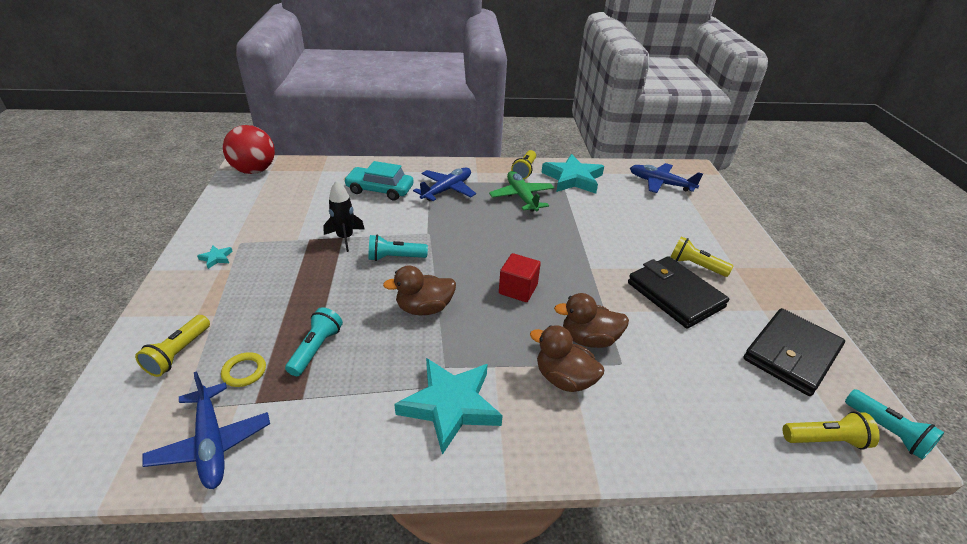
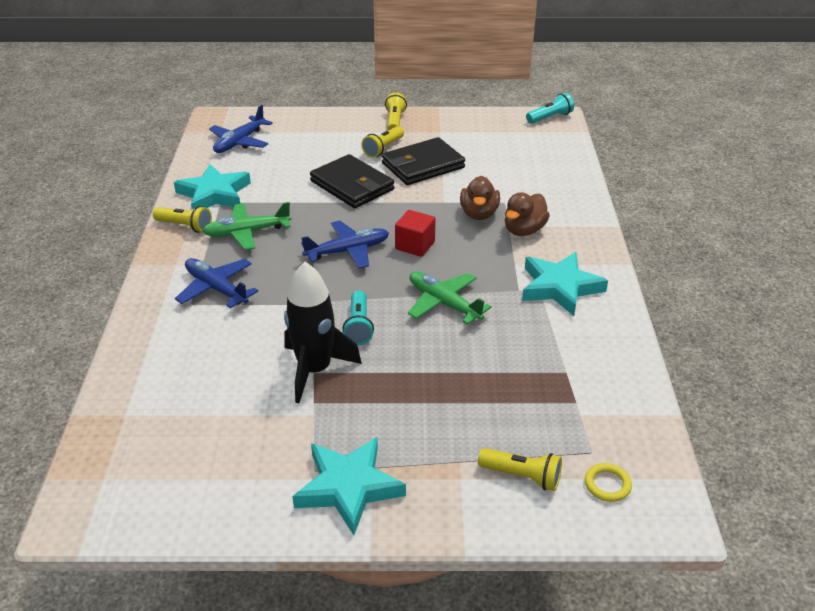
camera: 85 degrees left, 0 degrees up
blue plane [143,371,270,489] -> blue plane moved to [301,221,389,269]
turquoise star [197,246,233,269] -> turquoise star [292,437,406,535], size x2.50
yellow ring [221,352,266,387] -> yellow ring moved to [585,463,632,502]
red ball [223,125,275,174] -> none
turquoise flashlight [285,307,343,376] -> none
black rocket [323,180,365,252] -> black rocket [284,262,362,403], size x1.60
turquoise car [344,161,413,200] -> none
brown duck [383,265,456,315] -> green plane [408,271,492,325]
black wallet [743,308,845,396] -> black wallet moved to [310,154,394,208]
yellow flashlight [783,411,880,450] -> yellow flashlight moved to [385,93,407,131]

